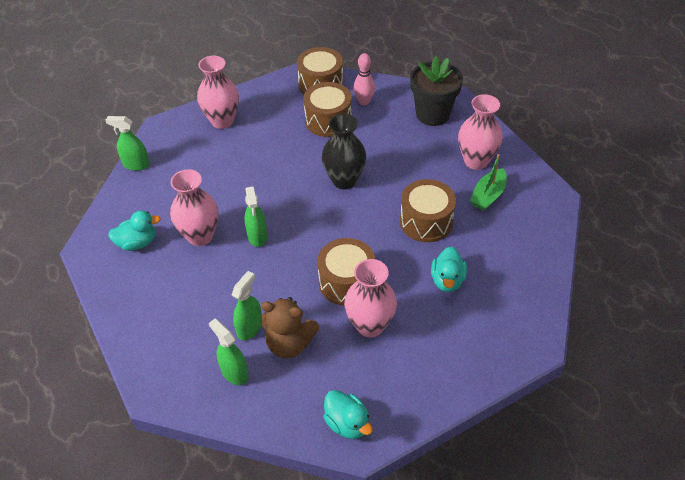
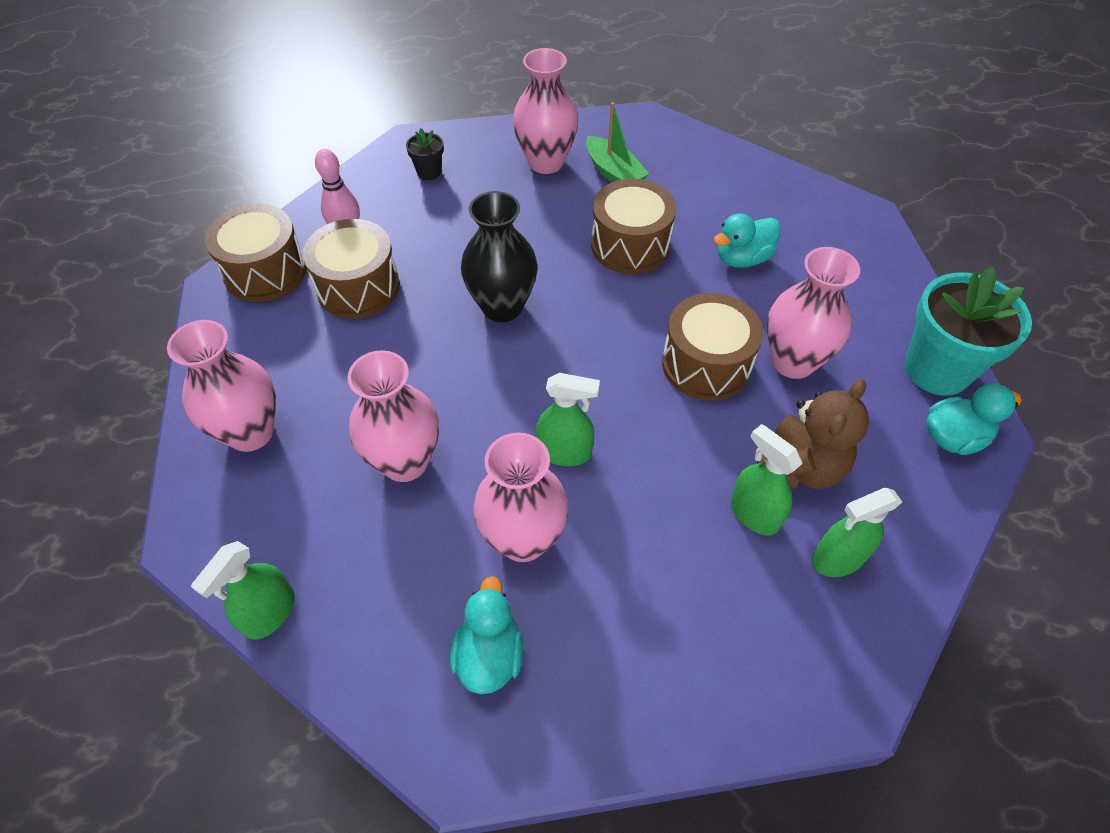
camera: 70 degrees left, 5 degrees up
black flower pot [410,56,463,126] -> black flower pot [406,128,444,180], size x0.46
turquoise duck [431,247,467,292] -> turquoise duck turned 120 degrees clockwise [713,213,781,268]
none -> pink vase [347,350,439,482]
none -> turquoise flower pot [905,267,1032,396]

